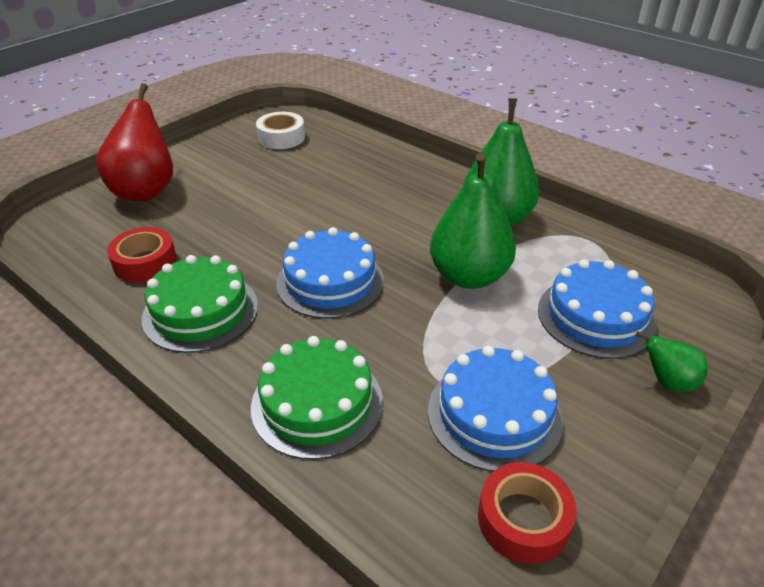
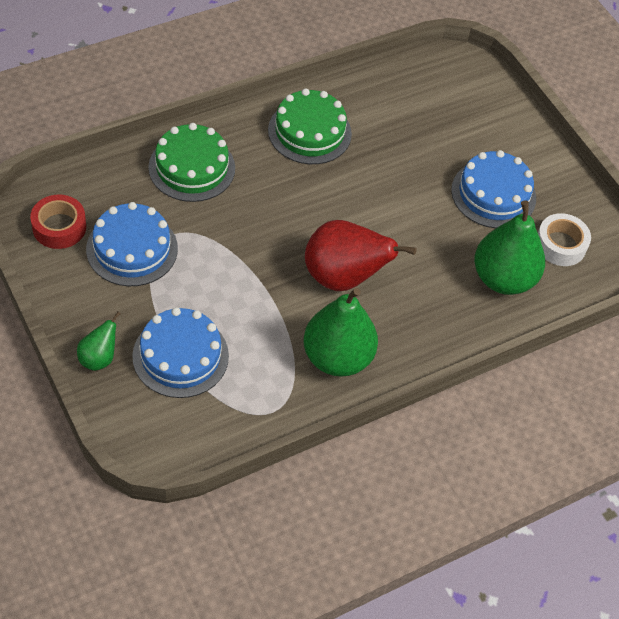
camera: 105 degrees right, 15 degrees up
red pear [96,83,173,201] -> red pear moved to [305,220,416,291]
red tape [107,227,177,283] -> none
blue cake [276,227,384,319] -> blue cake moved to [451,150,536,228]
green pear [430,153,516,289] -> green pear moved to [474,201,545,295]

